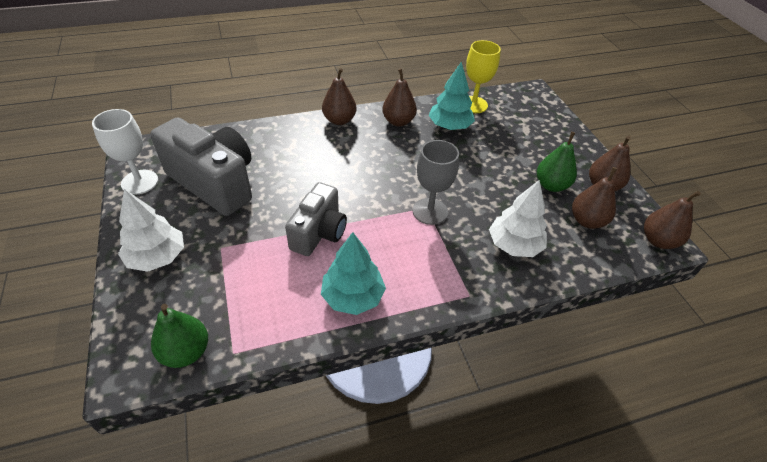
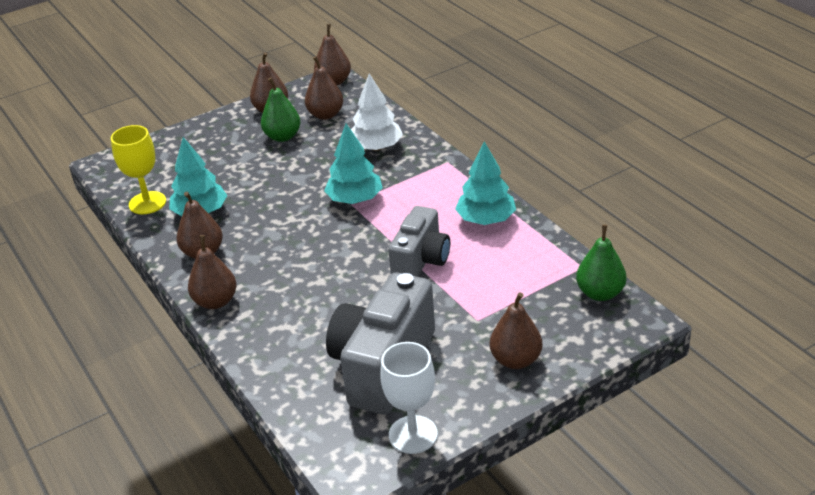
camera: 100 degrees left, 10 degrees down
white tree [118,189,184,272] -> brown pear [490,292,542,369]
grey camera [285,182,347,256] -> grey camera turned 105 degrees clockwise [388,206,450,277]
grey goblet [413,140,459,225] -> turquoise tree [324,123,383,204]

